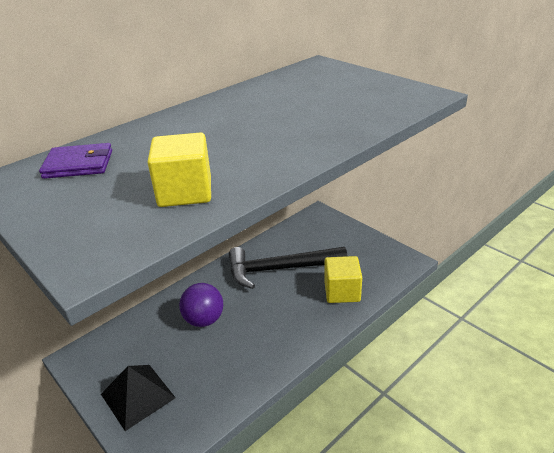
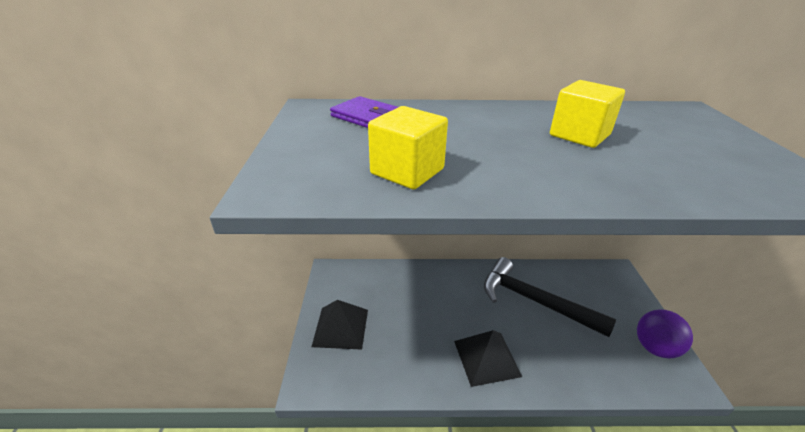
camera: 40 degrees right, 0 degrees up
purple ball [179,283,223,327] -> purple ball moved to [637,309,693,358]
yellow cube [324,256,362,303] -> yellow cube moved to [550,80,625,148]
none -> black pyramid [454,330,522,387]

